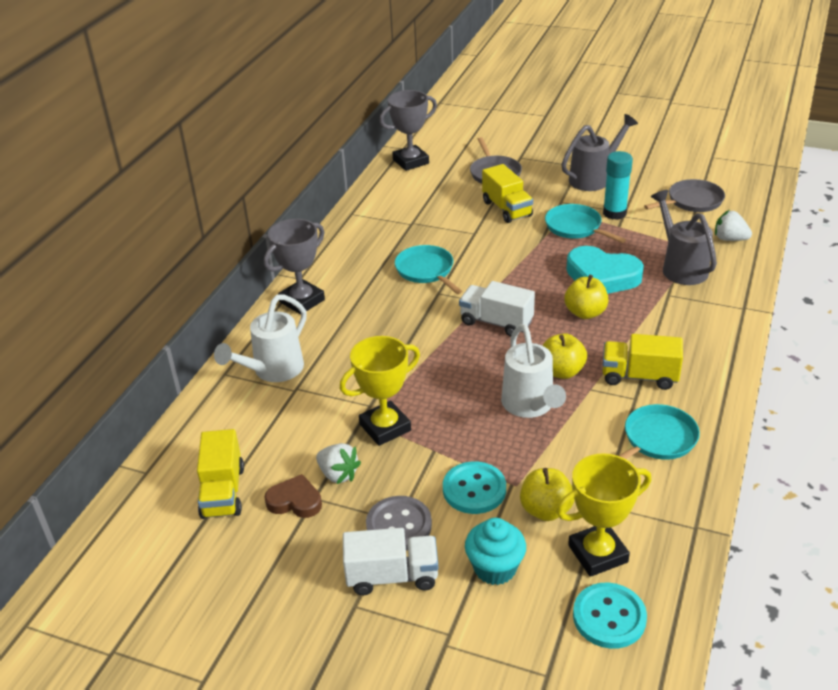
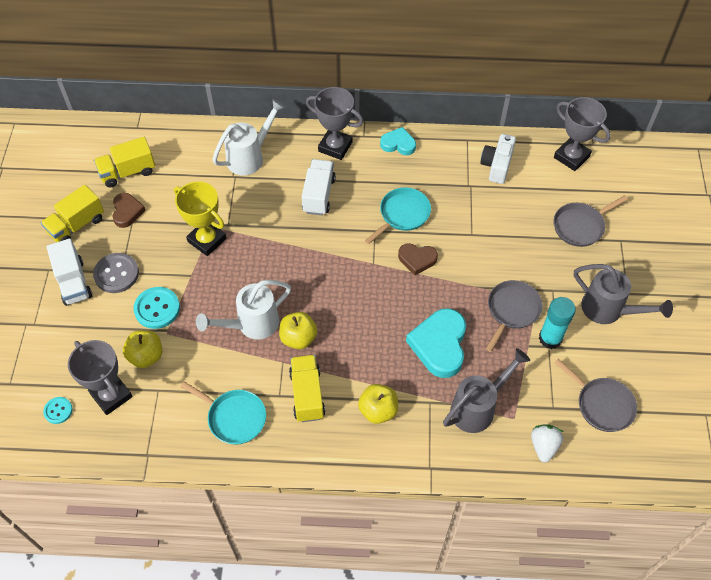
camera: 70 degrees right, 20 degrees up
white watering can [214,294,307,382] -> white watering can turned 120 degrees clockwise [212,99,286,175]
white strawberry [316,443,361,484] -> none
white truck [459,281,535,337] -> white truck moved to [302,159,336,215]
turquoise cupcake [465,518,526,585] -> none
yellow truck [482,164,533,223] -> yellow truck moved to [41,185,104,242]
turquoise pan [545,204,626,243] -> grey pan [486,280,543,352]
yellow trophy [556,453,651,577] -> grey trophy [68,340,133,415]
yellow apple [564,275,608,319] -> yellow apple moved to [358,384,398,424]
turquoise button [573,582,647,649] -> turquoise button [43,397,73,424], size x0.58
none -> turquoise heart [380,127,416,155]
none -> brown heart [398,243,438,275]
none -> white camera [480,134,516,184]

